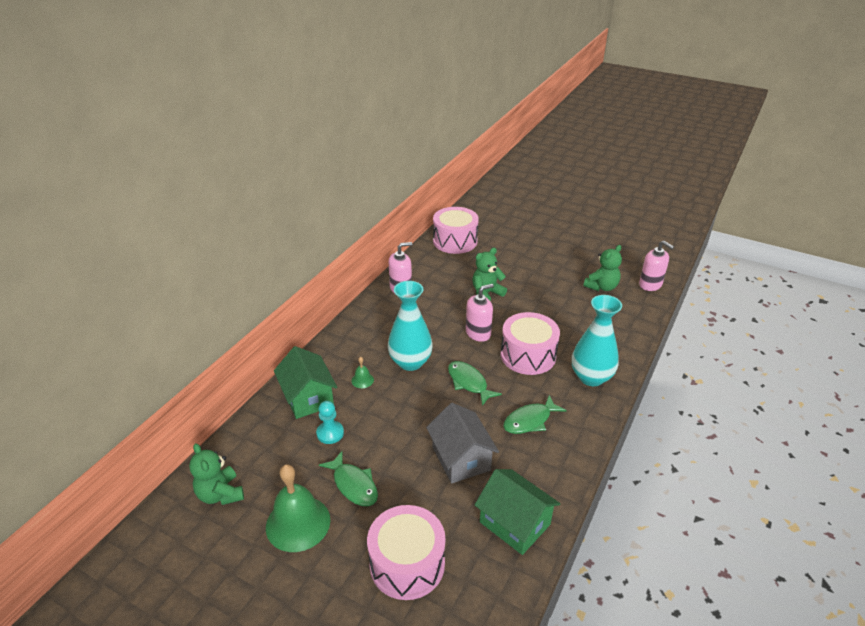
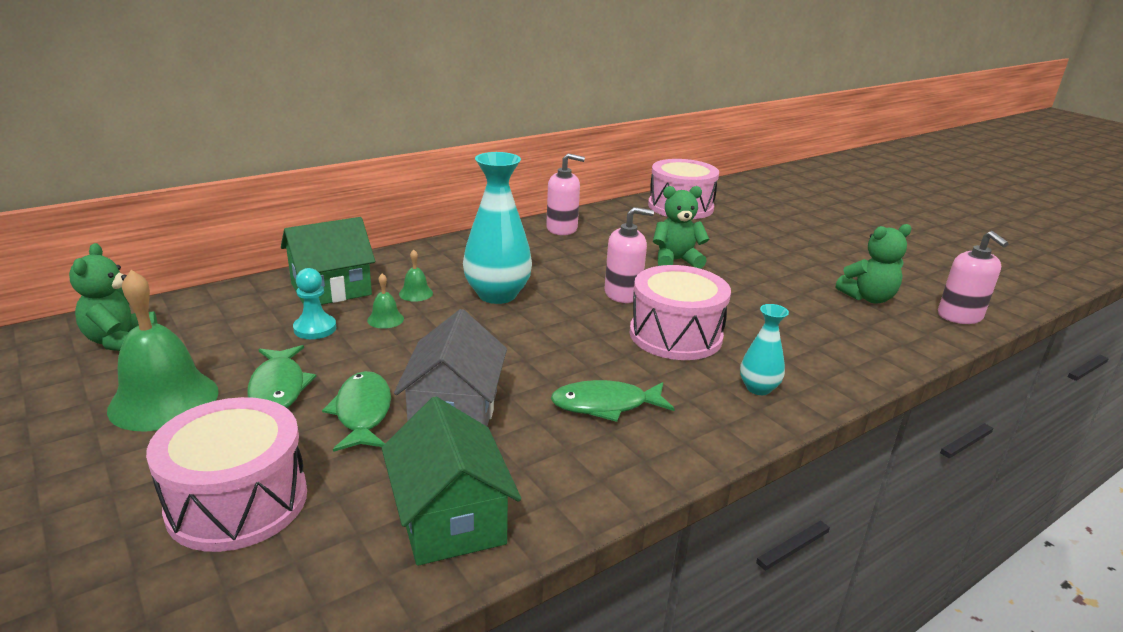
camera: 25 degrees right, 10 degrees down
green house [274,346,337,419] -> green house turned 60 degrees clockwise [281,217,375,305]
green fish [448,361,502,406] -> green fish moved to [322,371,391,452]
turquoise vase [572,295,622,386] -> turquoise vase [740,304,789,395], size x0.53
none -> green bell [367,273,404,329]

